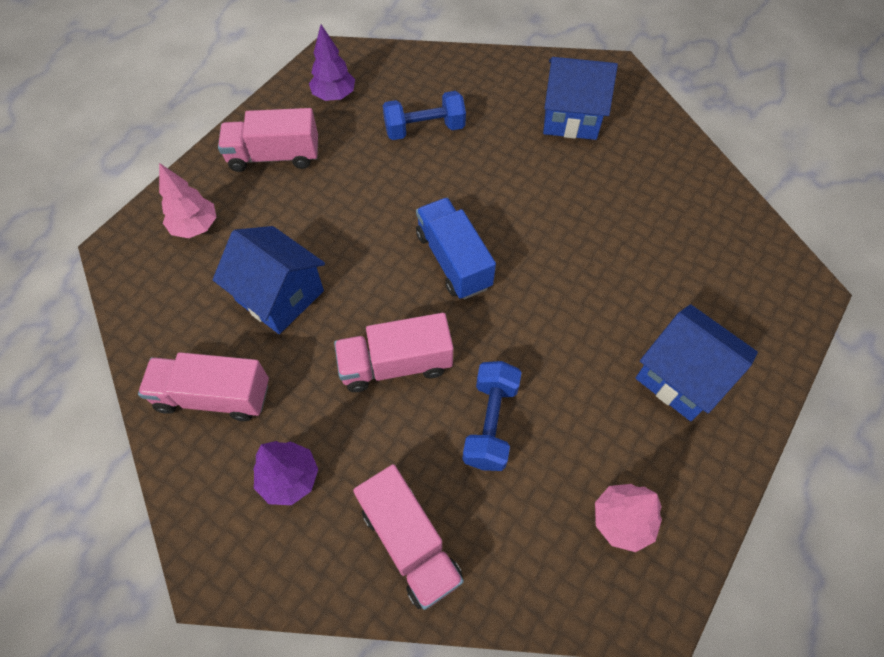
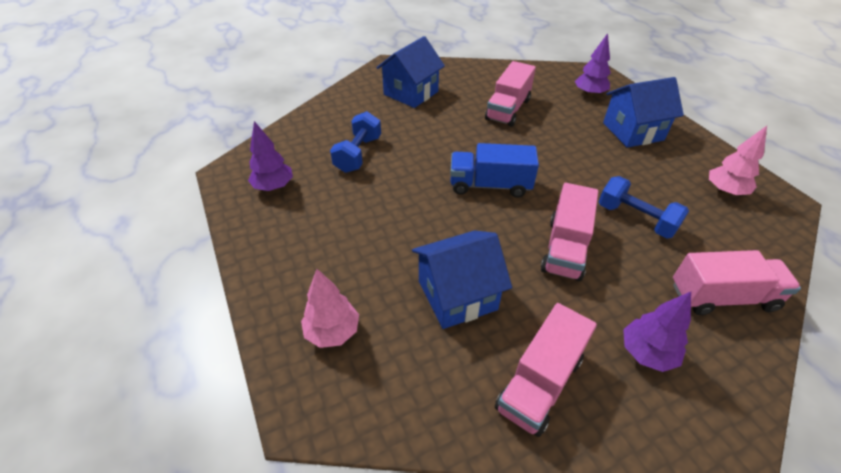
camera: 60 degrees left, 15 degrees down
pink truck [218,108,318,172] -> pink truck moved to [485,61,536,127]
none -> purple tree [575,33,611,96]

